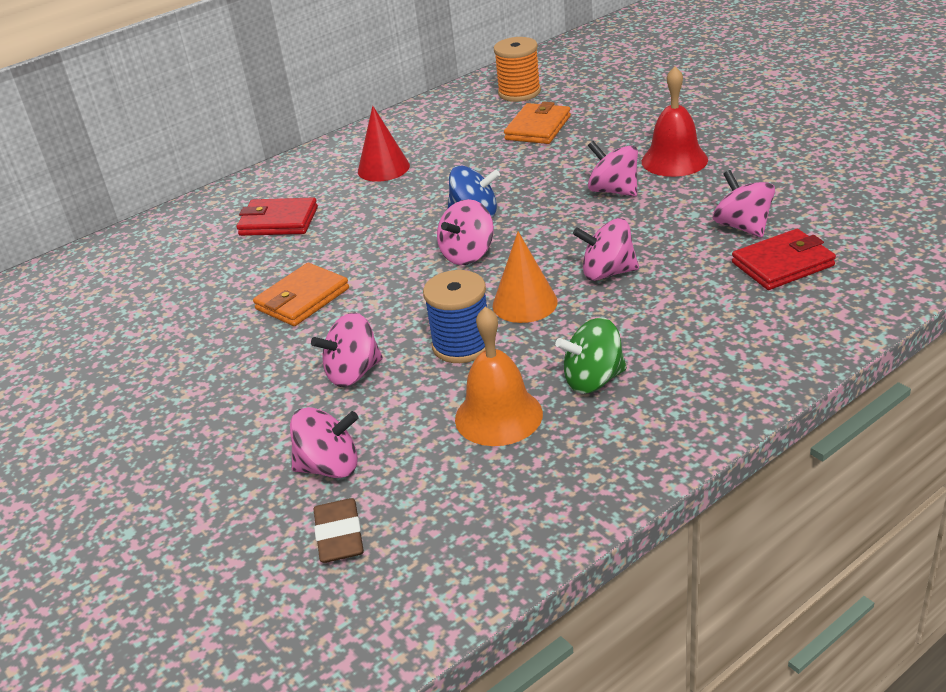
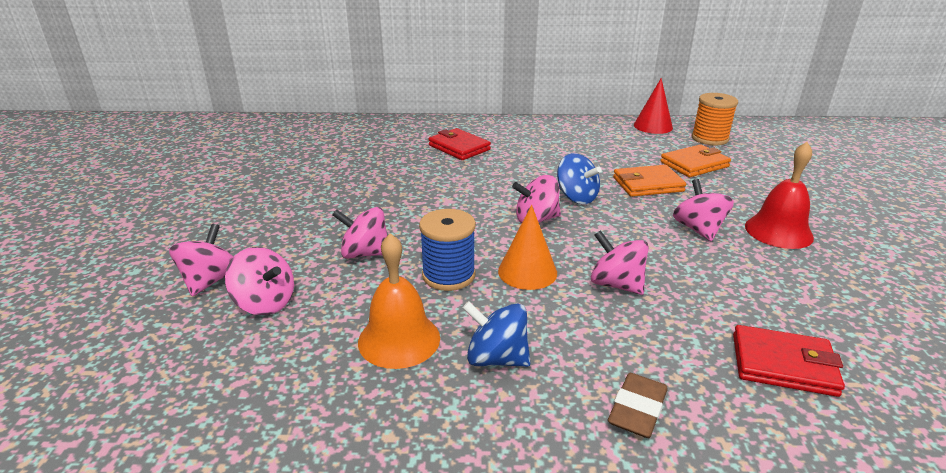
camera: 35 degrees right, 5 degrees down
orange wallet [253,263,349,326] -> orange wallet moved to [613,165,686,197]
brown eraser [314,498,364,563] -> brown eraser moved to [608,373,668,438]
red cone [358,106,410,182] -> red cone moved to [634,78,673,134]
green spinning top [555,318,627,394] -> blue spinning top [463,301,530,367]
pink spinning top [713,170,775,237] -> pink spinning top moved to [169,224,233,296]

